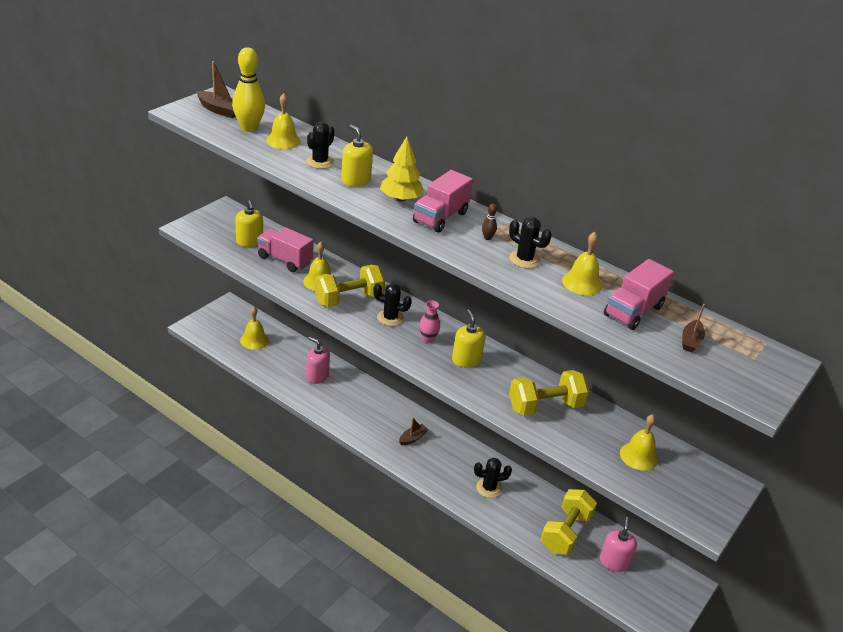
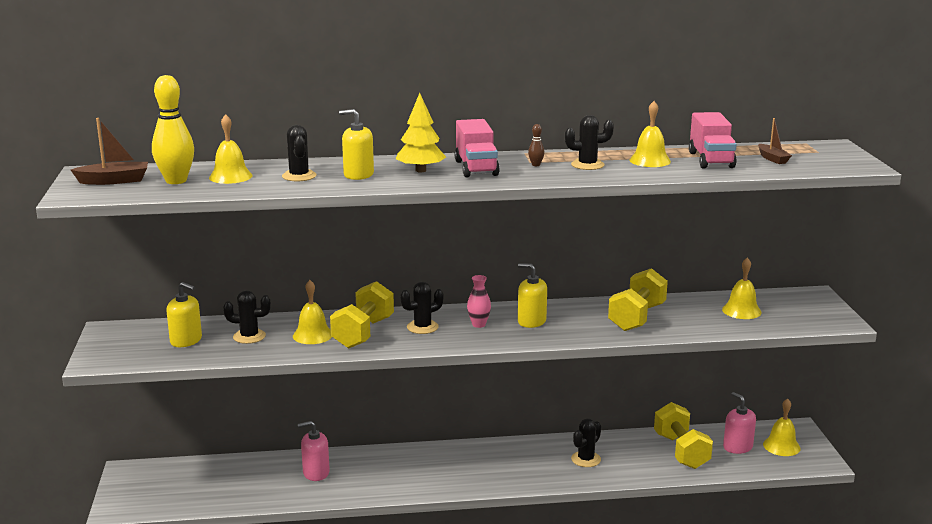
camera: 40 degrees left, 15 degrees down
yellow bell [240,307,269,350] -> yellow bell moved to [763,398,801,456]
pink truck [257,227,314,272] -> black cactus [223,290,271,344]
brown boat [399,417,429,445] -> none

